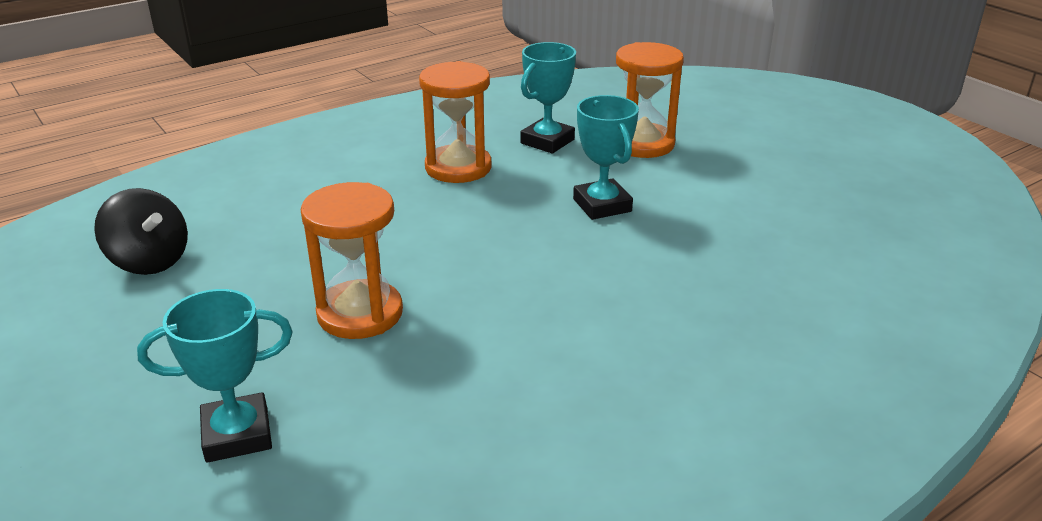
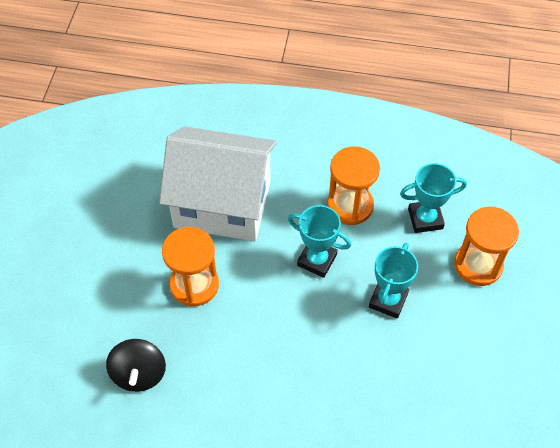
camera: 45 degrees right, 25 degrees up
black spinning top [94,188,188,275] -> black spinning top moved to [106,339,166,392]
turquoise trophy [137,289,293,463] -> turquoise trophy moved to [288,205,351,278]
none -> white house [159,126,277,242]

